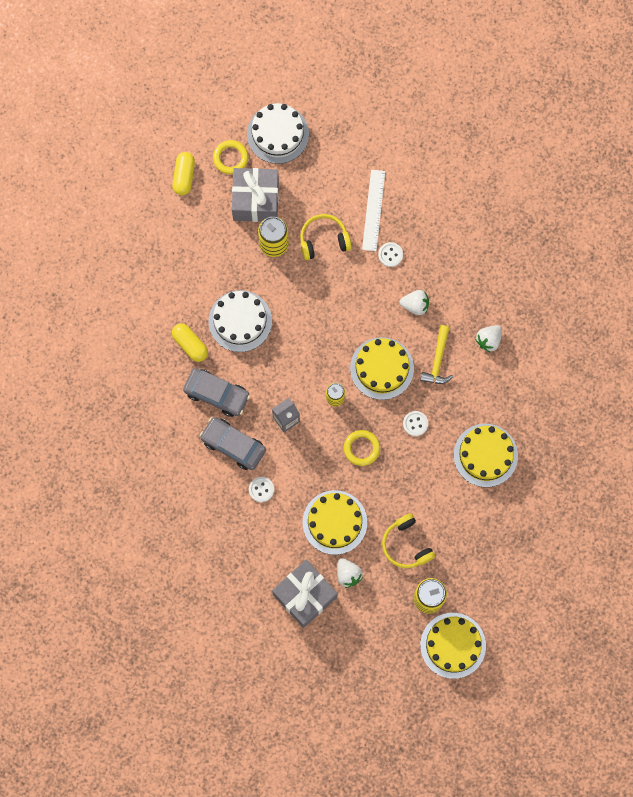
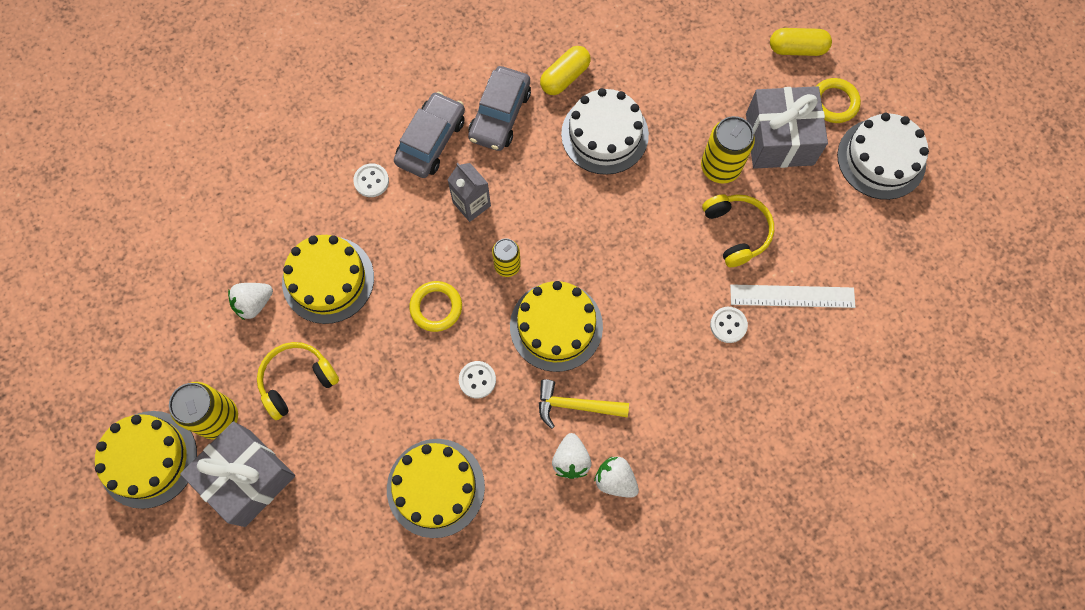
camera: 85 degrees right, 5 degrees down
grey gift [272,560,337,628] -> grey gift moved to [180,421,295,527]
white strawberry [400,290,429,315] -> white strawberry moved to [552,433,591,479]

